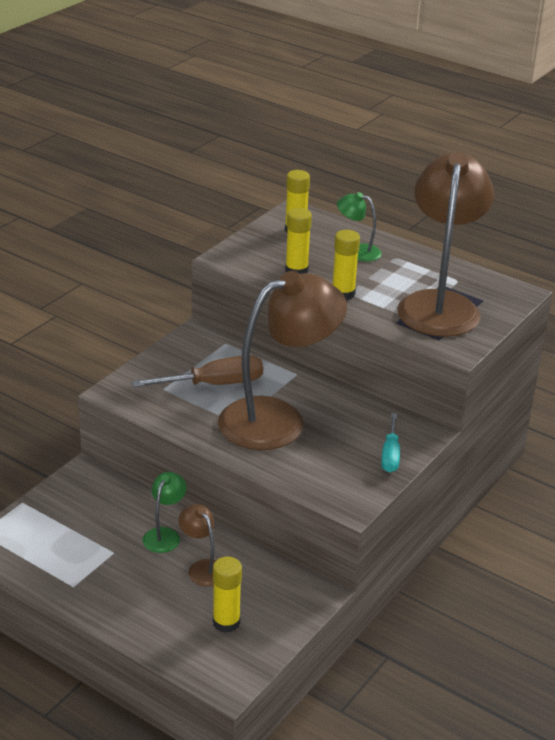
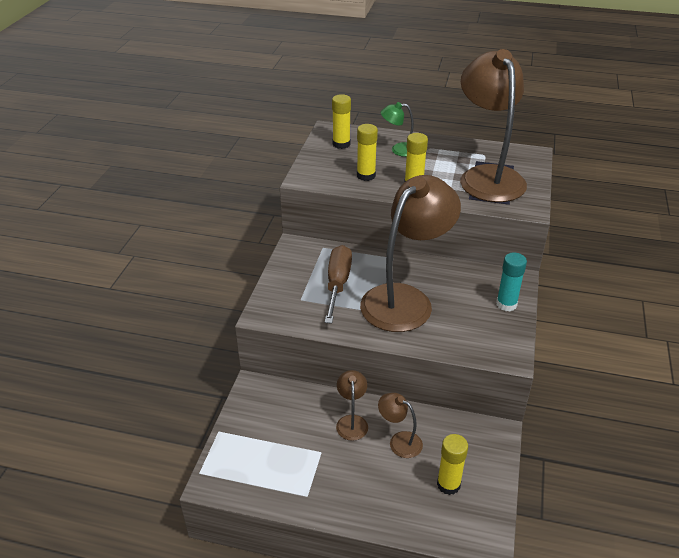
camera: 20 degrees left, 5 degrees up
brown screwdriver [132,355,263,387] -> brown screwdriver turned 45 degrees counterclockwise [325,245,352,324]
green lamp [143,472,187,553] -> brown lamp [336,370,368,441]
turquoise screwdriver [381,413,400,473] -> turquoise glue stick [496,253,527,311]

